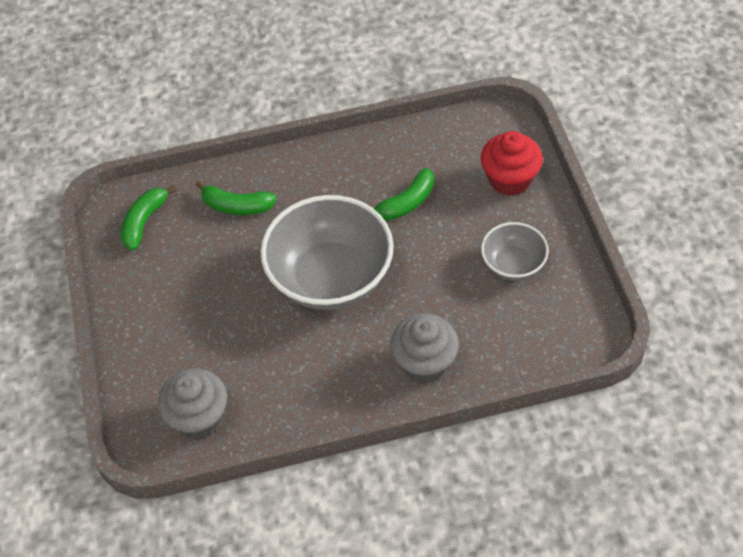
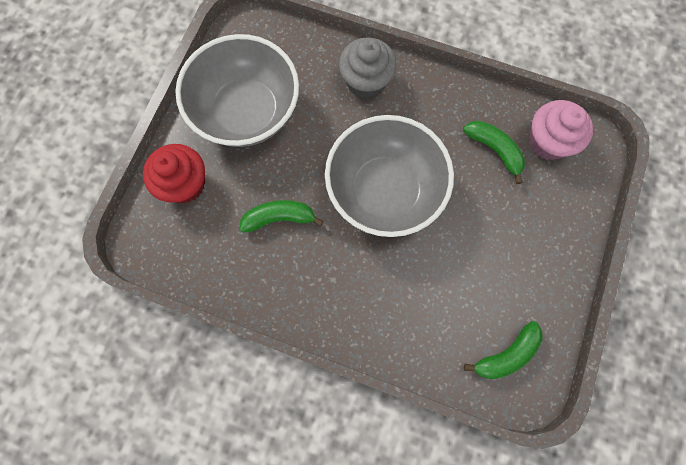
camera: 150 degrees left, 20 degrees up
grey cupcake [158,368,227,439] -> pink cupcake [529,100,593,160]
green banana [196,181,277,215] -> green banana moved to [463,120,525,184]
grey bowl [481,222,549,280] -> grey bowl [175,34,299,147], size x1.95

